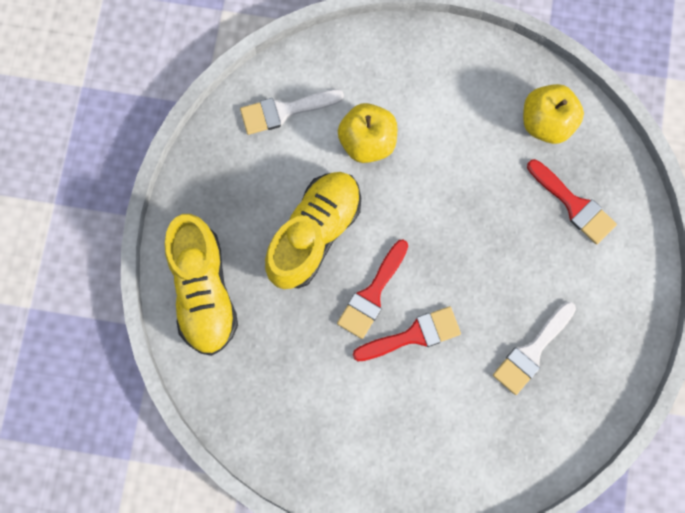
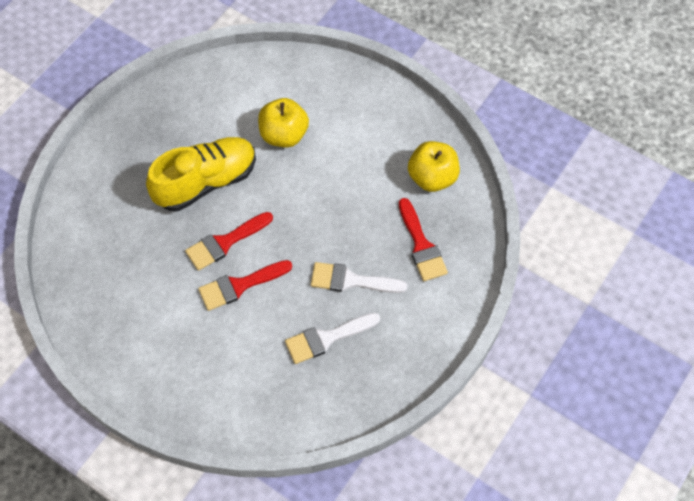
camera: 25 degrees right, 15 degrees down
yellow shoe [165,214,238,356] -> none
white brush [240,89,344,135] -> white brush moved to [311,262,407,293]
red brush [353,306,461,361] -> red brush turned 150 degrees clockwise [198,260,292,311]

